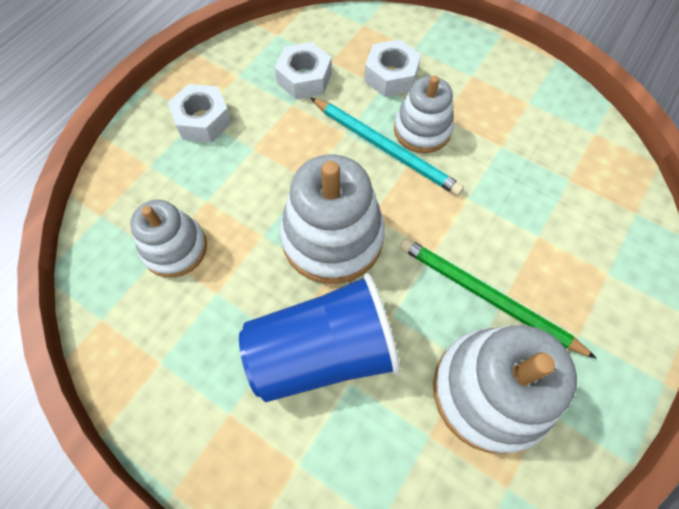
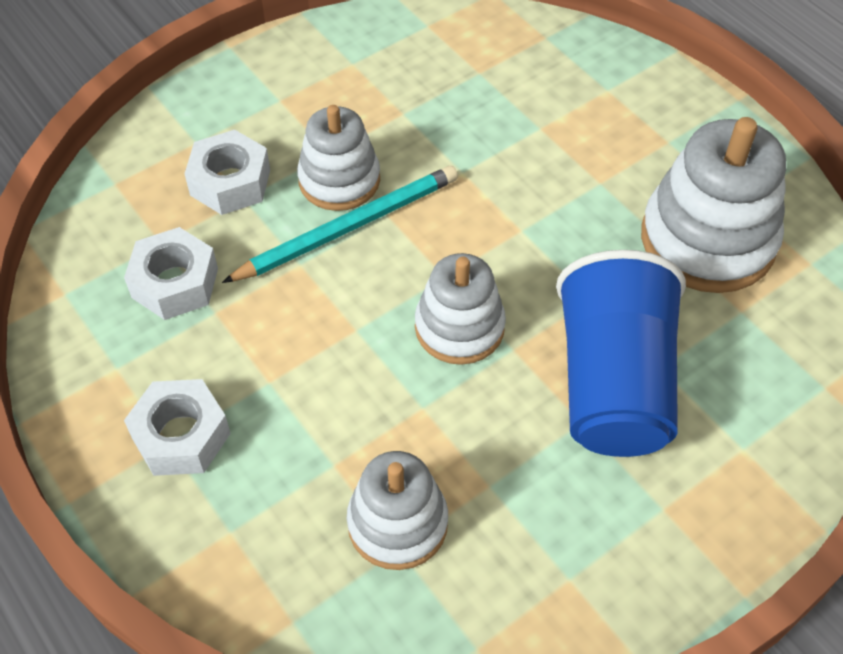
camera: 70 degrees left, 10 degrees down
white stacking toy [280,154,385,284] -> white stacking toy [415,253,506,365], size x0.63
green pencil [400,238,596,358] -> none

